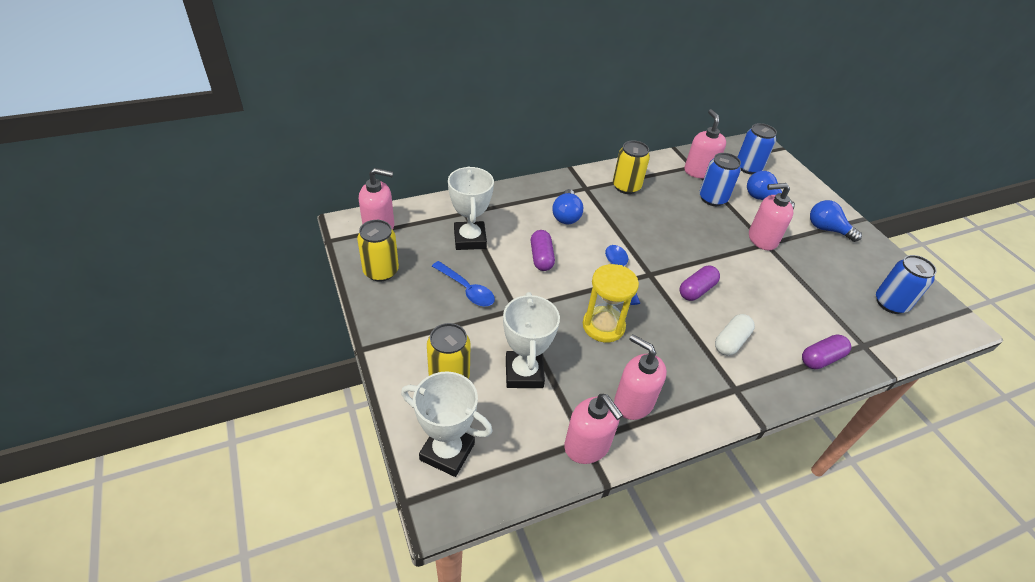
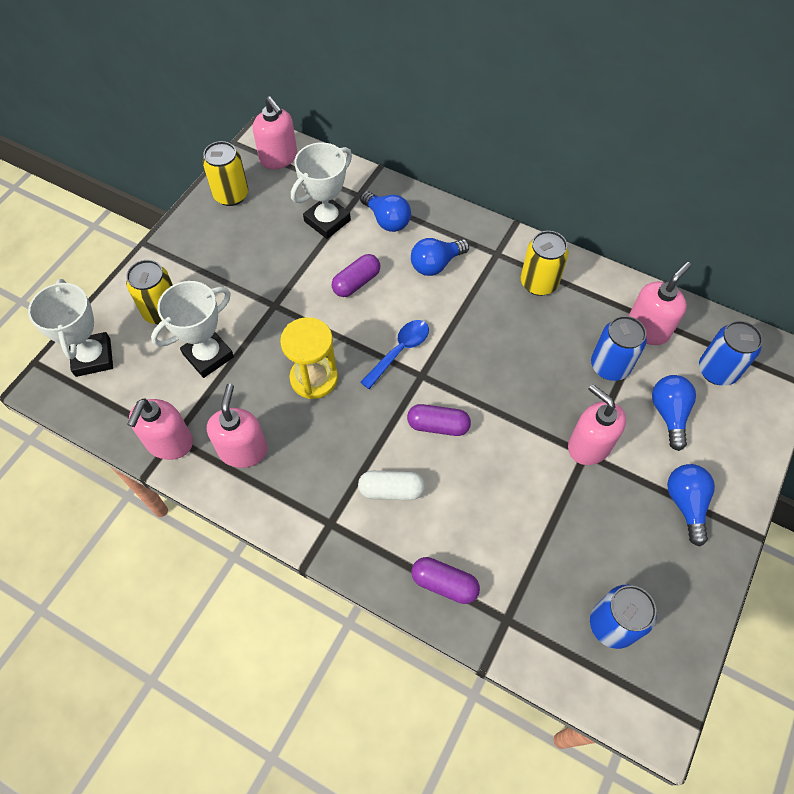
camera: 55 degrees right, 15 degrees up
blue spoon [432,261,495,306] -> none
none -> blue light bulb [360,191,411,232]

